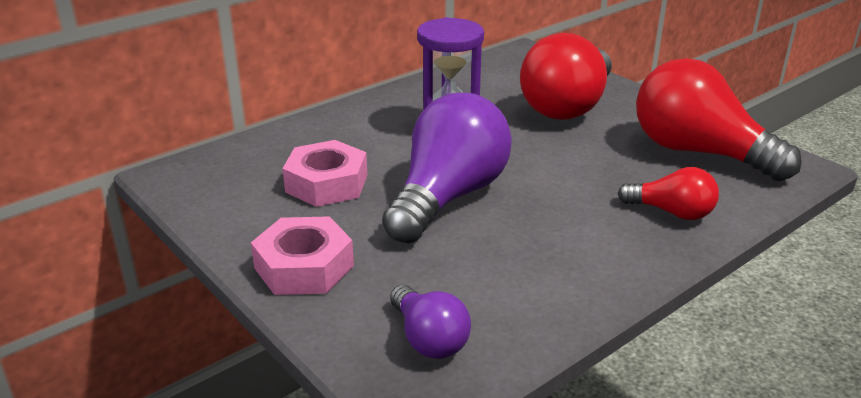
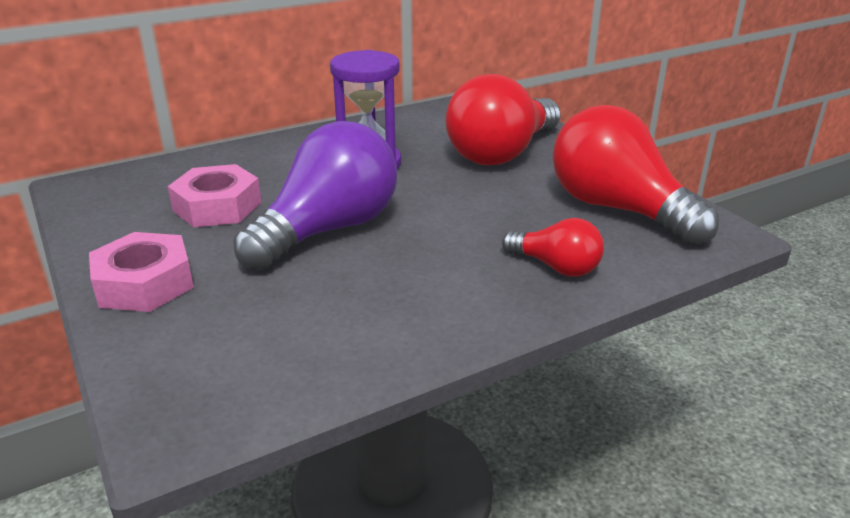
camera: 10 degrees right, 0 degrees up
purple light bulb [390,285,471,359] -> none

